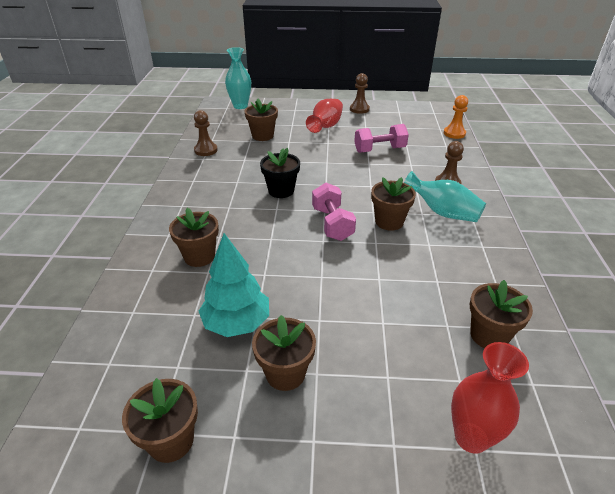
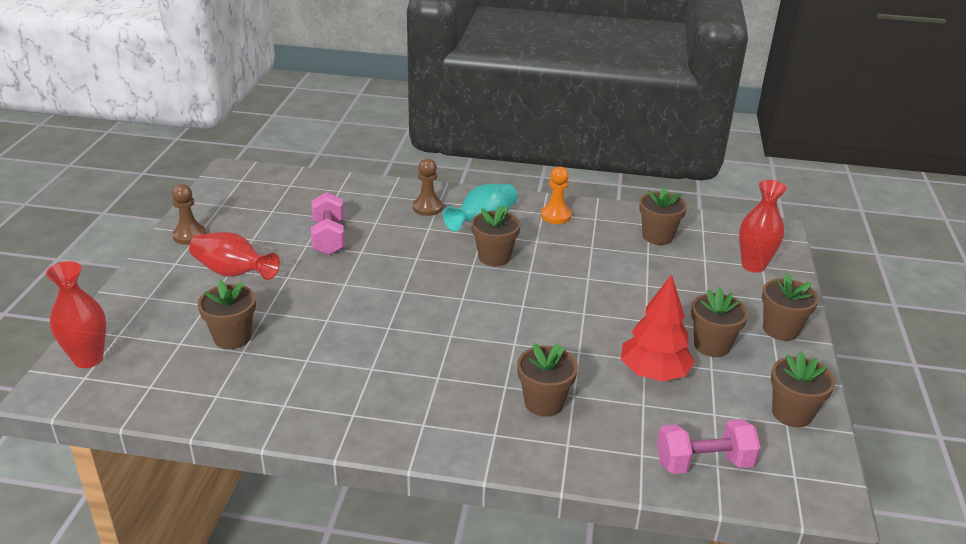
camera: 85 degrees left, 5 degrees down
brown pawn [194,110,218,156] -> none
turquoise tree [198,233,269,337] -> red tree [621,275,695,381]
turquoise vase [225,47,251,109] -> red vase [46,261,106,368]
black flower pot [260,148,300,198] -> none
pink dumbbell [312,183,356,241] -> pink dumbbell moved to [657,419,760,474]
orange pawn [444,95,468,139] -> orange pawn moved to [541,166,571,224]
none -> brown flower pot [762,273,819,341]

